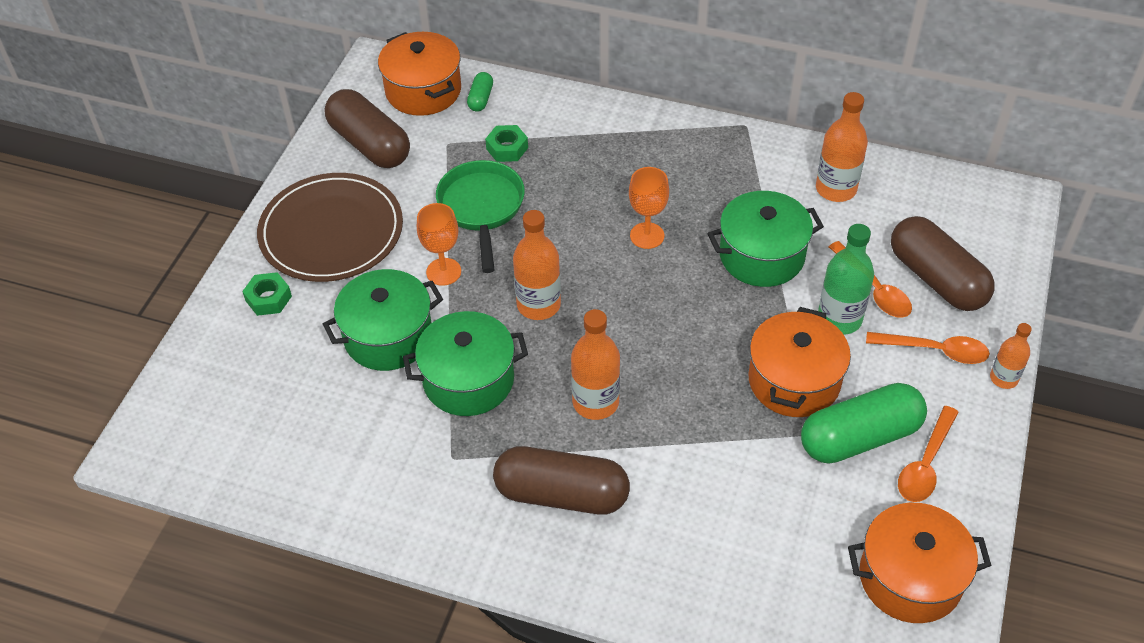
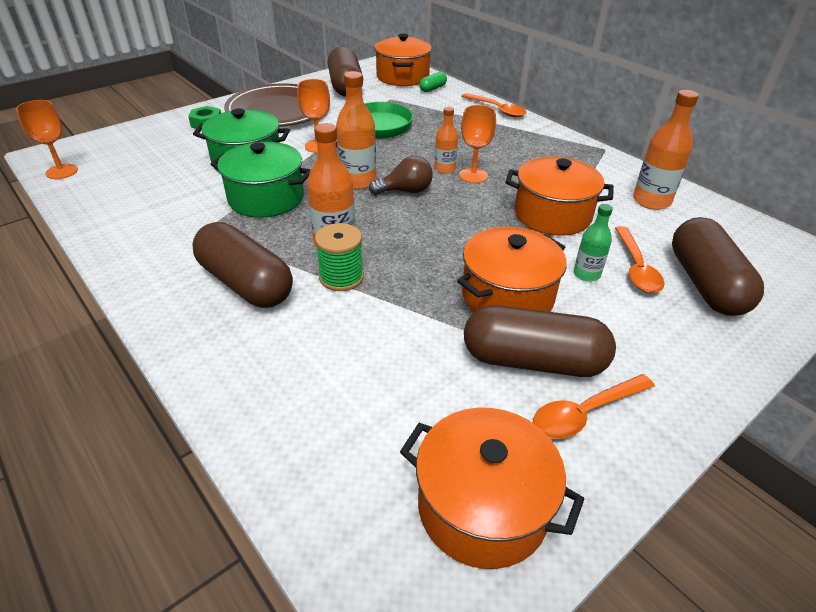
camera: 30 degrees right, 10 degrees down
green nut [485,125,528,162] -> none
green pot [707,191,824,287] -> orange pot [506,157,614,235]
green capsule [801,383,927,464] -> brown capsule [464,305,616,377]
green bottle [818,224,874,335] -> green bottle [574,204,613,282], size x0.61
orange spoon [866,332,990,364] -> orange spoon moved to [461,93,527,118]
orange bottle [990,323,1032,389] -> orange bottle moved to [435,107,458,174]
none -> orange goblet [16,100,78,179]
none -> green spool [315,223,364,291]
none -> brown light bulb [369,156,433,195]

